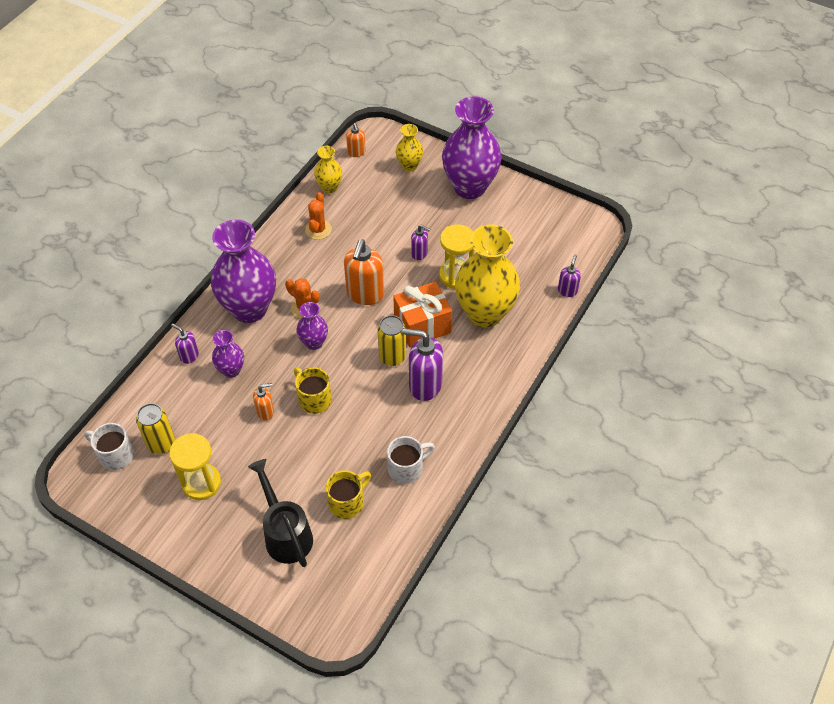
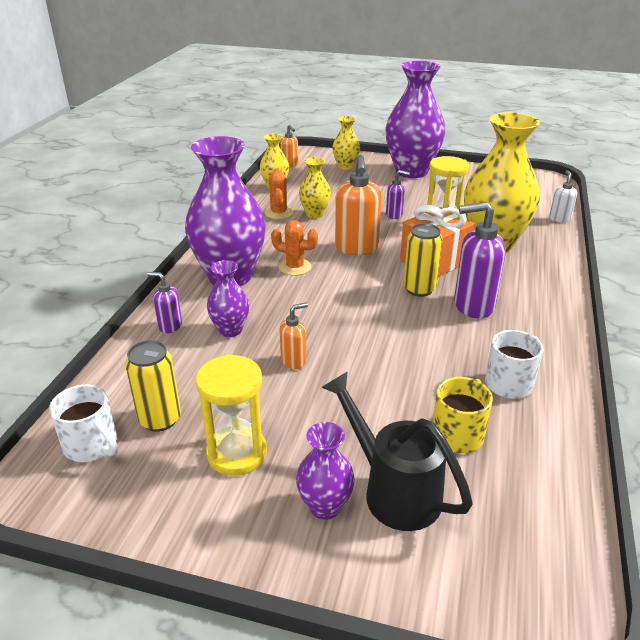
camera: 15 degrees left, 20 degrees down
white mug [84,423,134,470] -> white mug turned 150 degrees counterclockwise [49,384,118,462]
yellow mug [294,367,332,414] -> none
purple vase [297,302,328,350] -> purple vase moved to [296,422,355,520]
purple soap dispenser [558,255,581,297] -> white soap dispenser [549,170,577,222]
none -> yellow vase [299,157,331,218]

